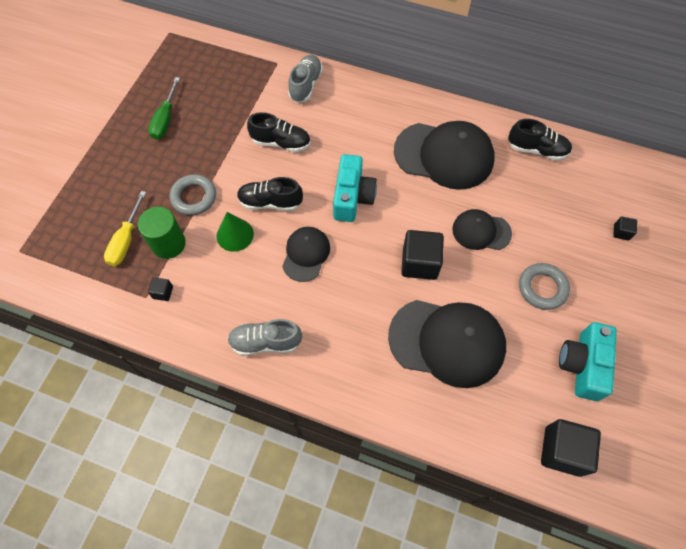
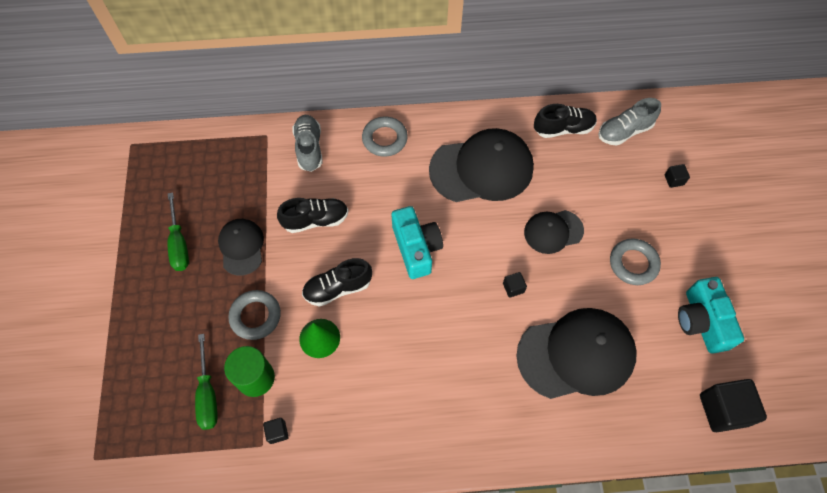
camera: 25 degrees left, 0 degrees up
yellow screwdriver [104,191,146,266] -> green screwdriver [195,334,218,430]
grey shoe [227,319,302,356] -> grey shoe moved to [598,98,661,146]
black cap [282,227,330,282] -> black cap moved to [218,219,264,276]
black cube [401,230,444,280] -> black cube [503,272,527,298], size x0.47
none -> grey ring [362,116,408,157]

